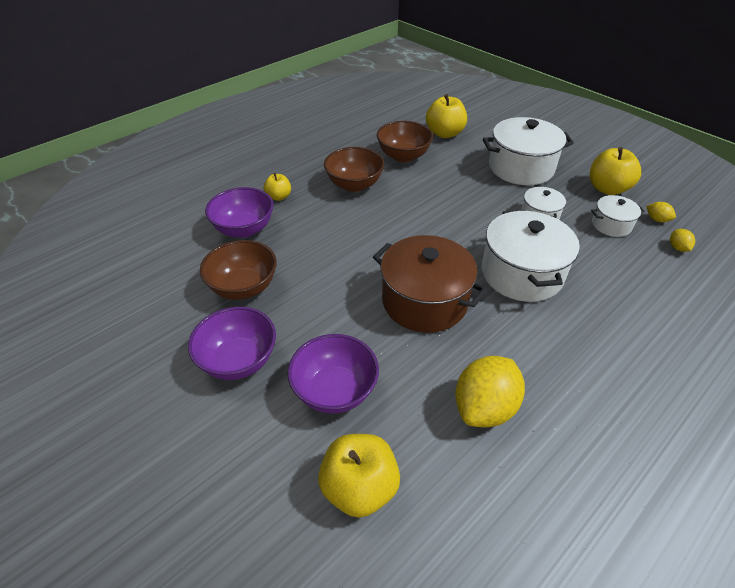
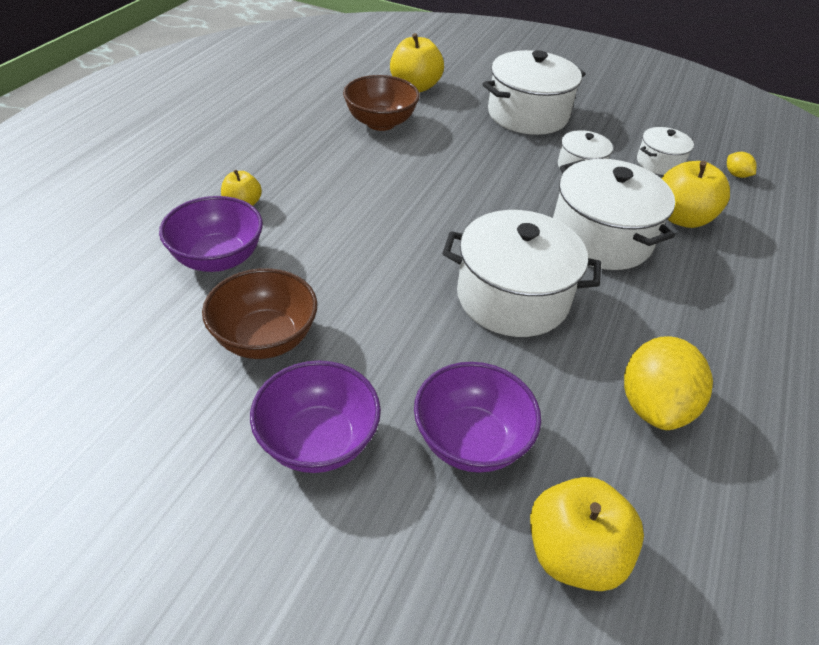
camera: 25 degrees left, 0 degrees up
brown bowl [324,147,384,192] -> none
brown pot [373,235,487,333] -> white pot [442,210,601,337]
yellow apple [590,147,641,195] -> yellow apple moved to [662,161,730,228]
yellow lemon [646,202,676,222] -> none

